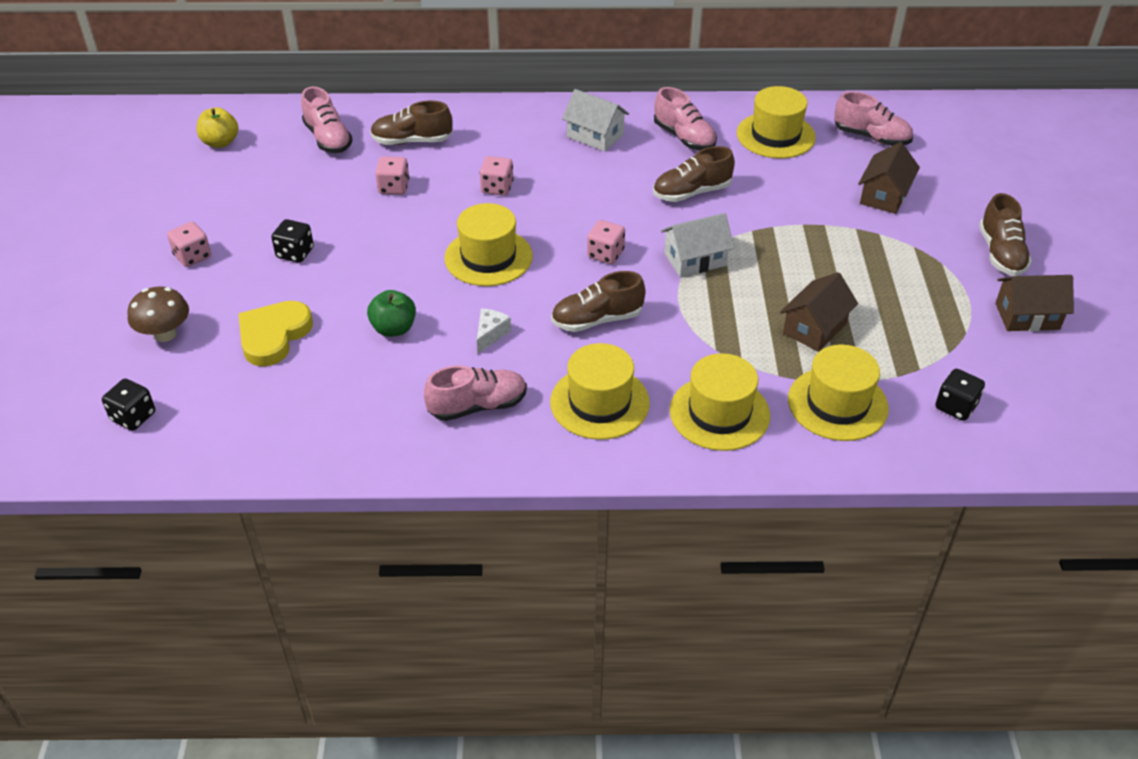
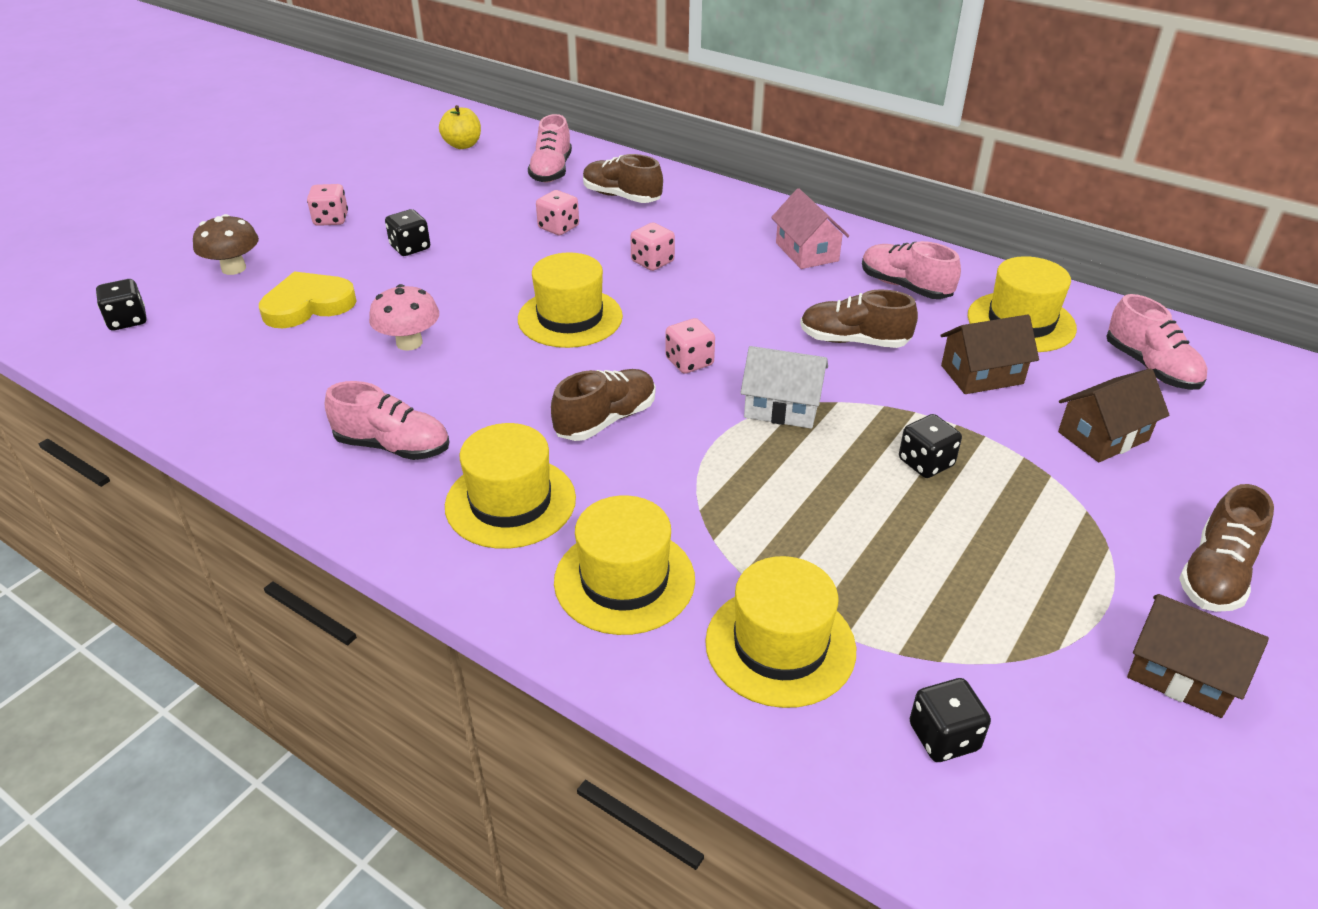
camera: 35 degrees right, 5 degrees down
green apple [367,290,416,337] -> pink mushroom [369,284,439,351]
white cheese [477,309,511,354] -> none
brown shoe [551,271,645,332] -> brown shoe turned 120 degrees clockwise [551,369,655,441]
white house [562,89,629,152] -> pink house [771,188,849,269]
pink shoe [654,87,717,150] -> pink shoe turned 135 degrees clockwise [862,241,961,299]
brown house [780,272,858,352] -> brown house moved to [940,314,1039,394]
none -> black dice [899,414,962,478]

